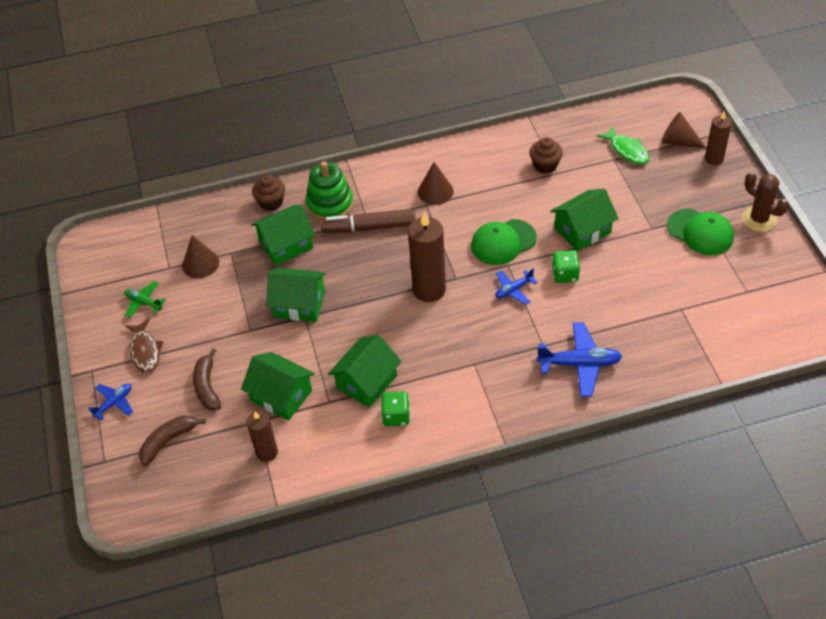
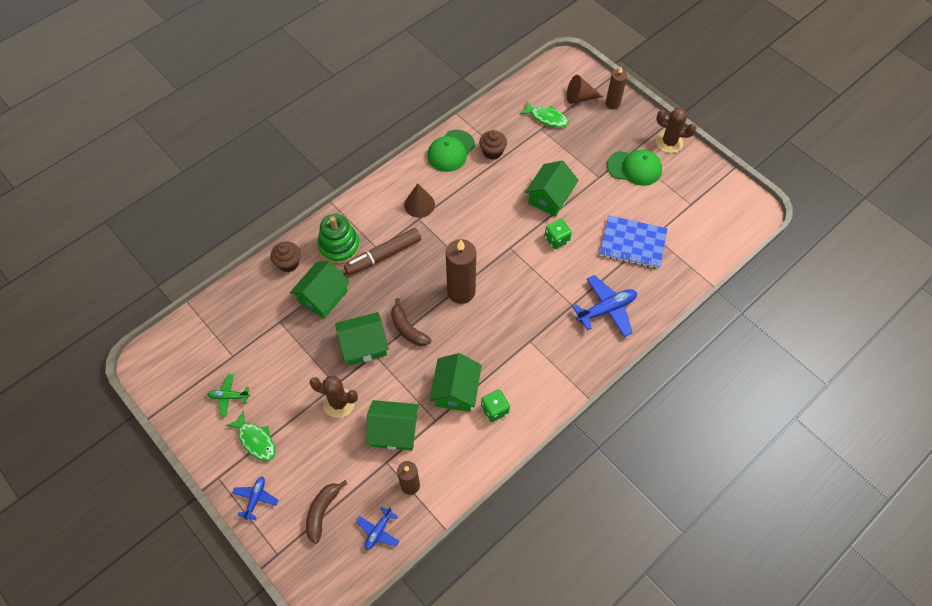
camera: 30 degrees left, 10 degrees up
brown fish [125,319,163,373] -> green fish [225,411,276,461]
brown cone [182,235,219,278] -> none
brown banana [193,349,221,410] -> brown banana moved to [391,298,431,346]
green cap [471,219,537,265] -> green cap moved to [427,130,475,172]
blue plane [495,268,538,305] -> blue plane moved to [356,507,400,550]
none -> brown cactus [310,375,358,418]
none -> blue notebook [600,215,667,269]

